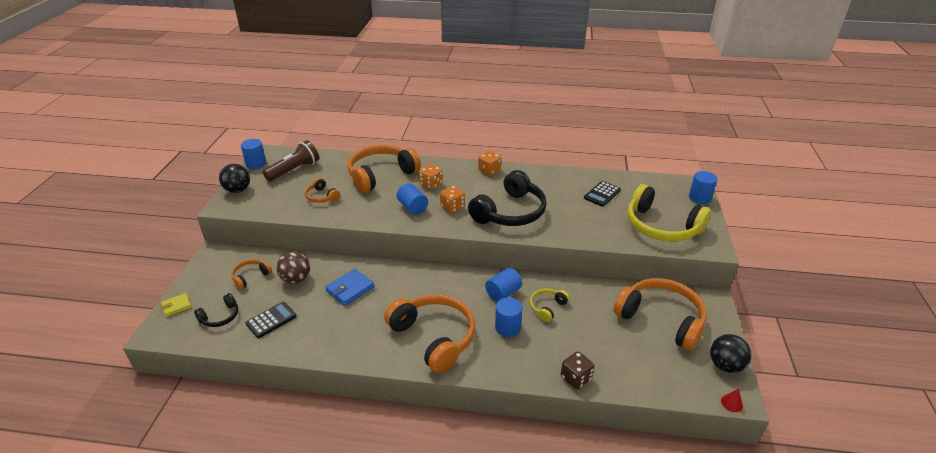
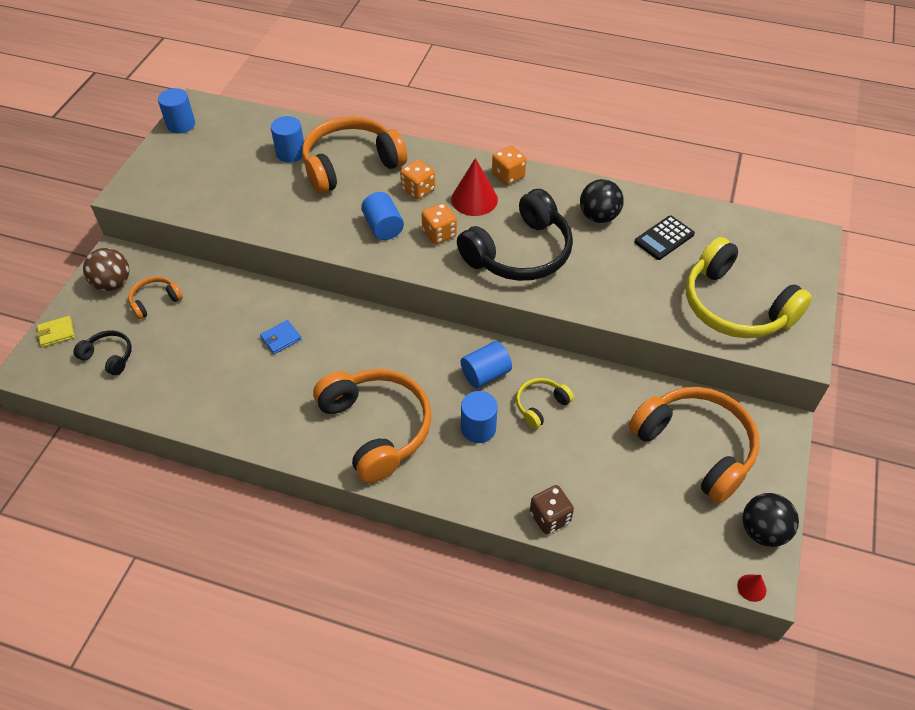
camera: 10 degrees right, 15 degrees up
black headphones [194,293,238,327] -> black headphones turned 120 degrees counterclockwise [73,330,132,376]
black ball [219,164,250,193] -> black ball moved to [580,179,624,223]
black calculator [245,302,297,338] -> none
brown flashlight [263,140,319,181] -> none
brown ball [277,251,310,284] -> brown ball moved to [83,248,129,291]
orange headphones [305,178,340,203] -> none
blue wallet [325,269,374,306] -> blue wallet [260,320,302,354], size x0.63
blue cylinder [689,171,717,204] -> blue cylinder moved to [271,116,304,163]
none -> red cone [451,158,498,216]

